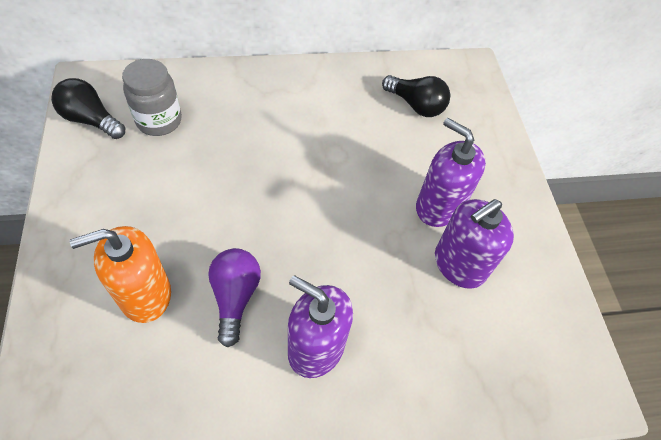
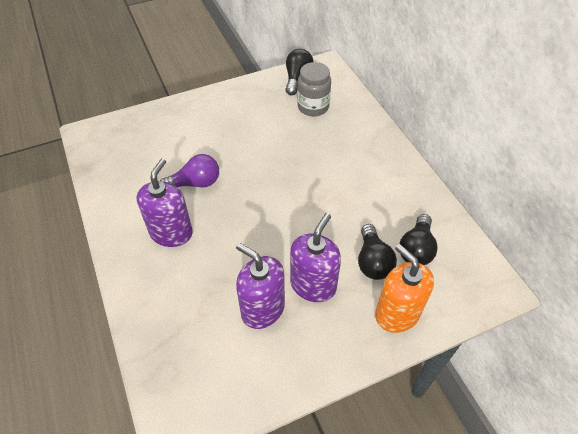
camera: 80 degrees right, 5 degrees down
orange soap dispenser [70,226,171,323] -> orange soap dispenser moved to [375,244,434,333]
none -> black light bulb [358,224,397,280]

